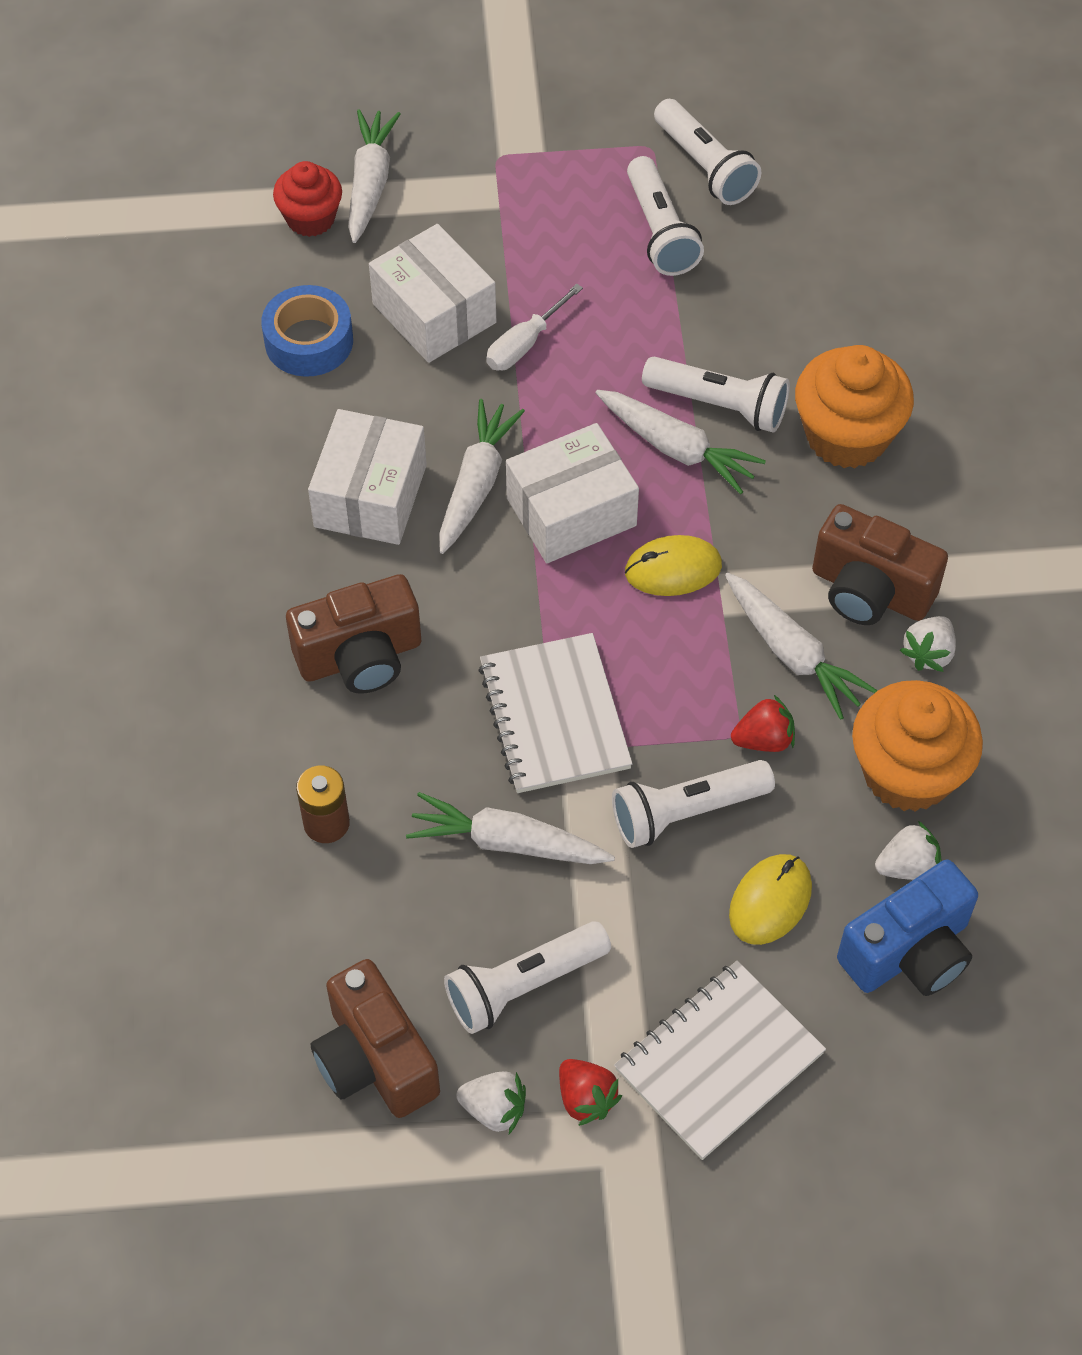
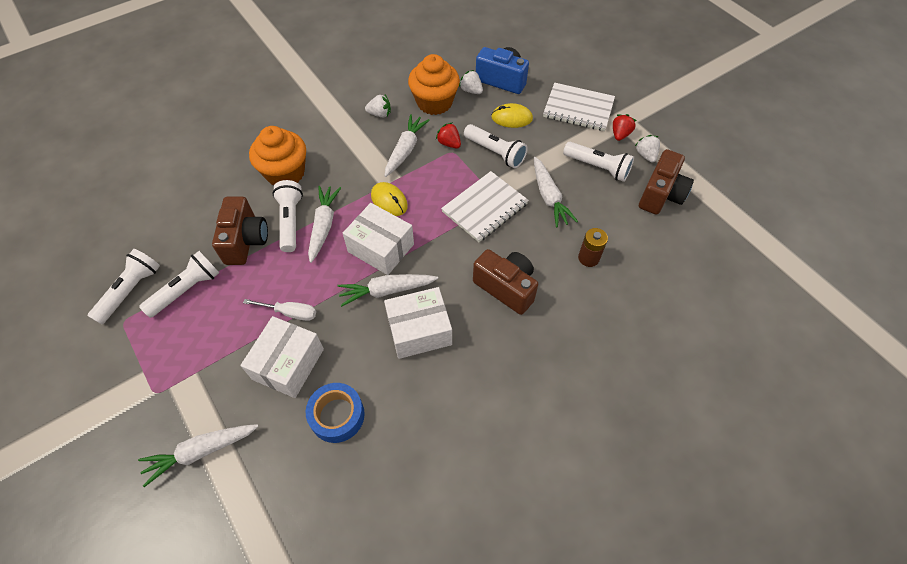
camera: 120 degrees left, 0 degrees up
red cupcake [273,161,342,237] -> none
brown camera [812,504,948,625] -> brown camera moved to [212,197,268,265]

